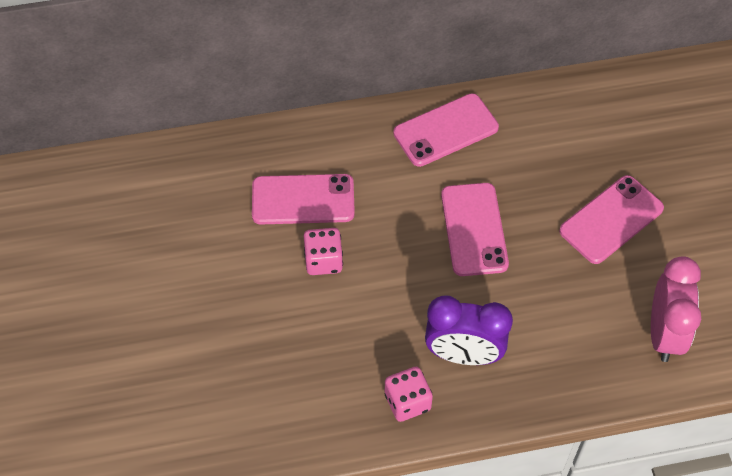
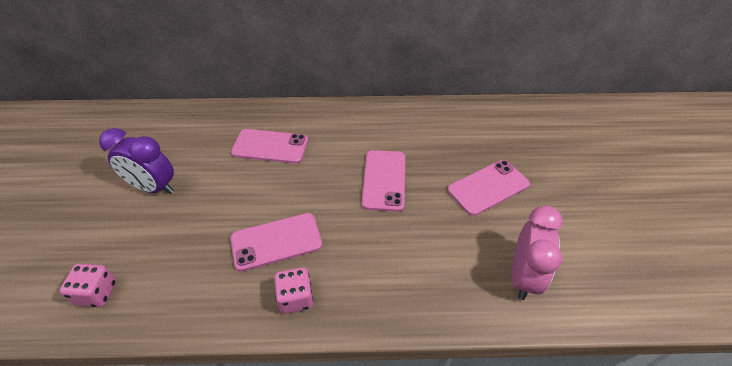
camera: 10 degrees right, 10 degrees down
pink dice [304,228,343,275] -> pink dice moved to [60,264,117,307]
pink phone [393,93,499,167] -> pink phone moved to [230,213,322,272]
purple clock [425,295,513,365] -> purple clock moved to [99,128,174,194]

